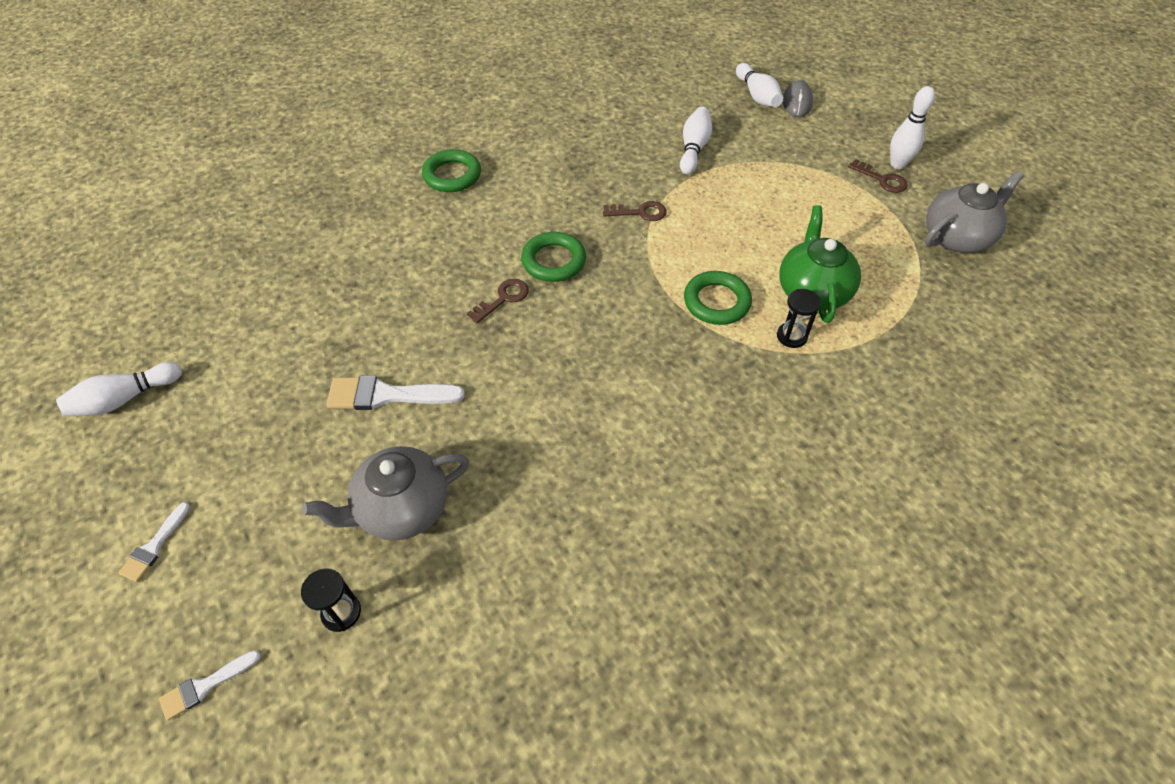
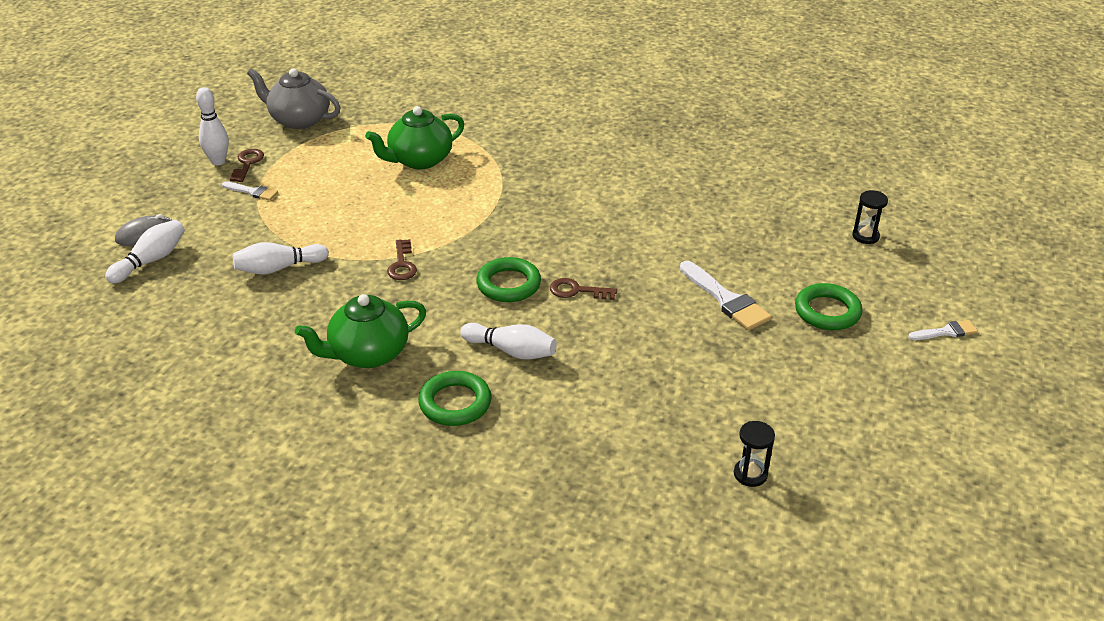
camera: 125 degrees left, 15 degrees down
white bowling pin [56,362,182,416] -> white bowling pin moved to [460,323,557,359]
white brush [159,650,261,721] -> white brush moved to [222,181,278,201]
grey teapot [302,446,469,541] -> none
brown key [603,201,667,221] -> brown key turned 150 degrees counterclockwise [387,239,417,280]
green ring [684,271,752,325] -> green ring moved to [795,283,862,330]
black hourglass [777,289,821,348] -> black hourglass moved to [734,421,775,487]
none -> green teapot [295,294,426,368]

